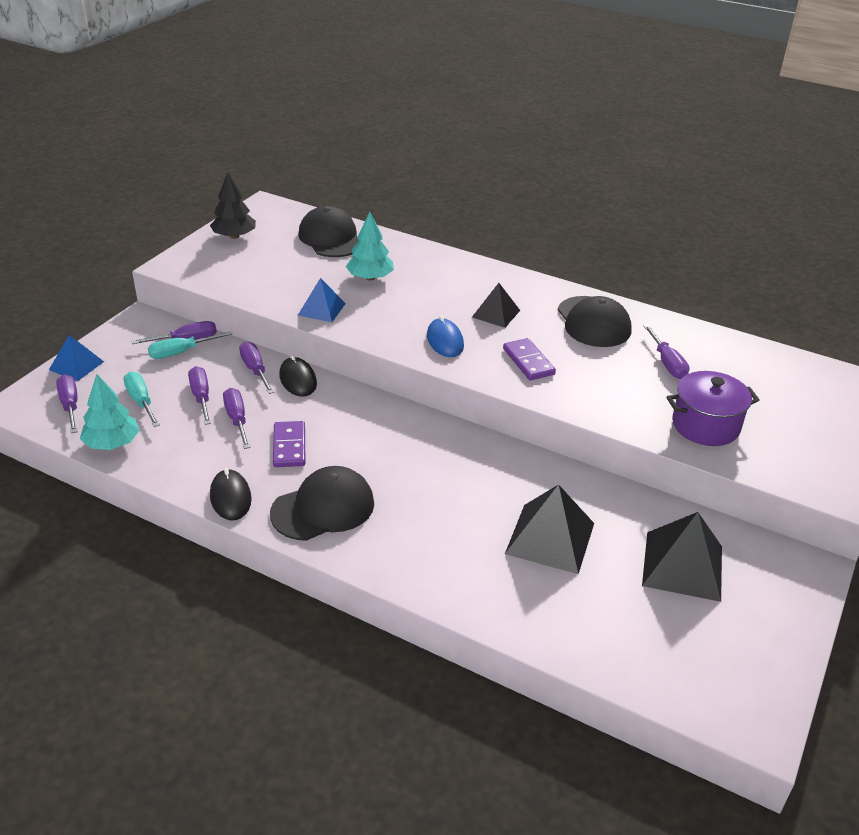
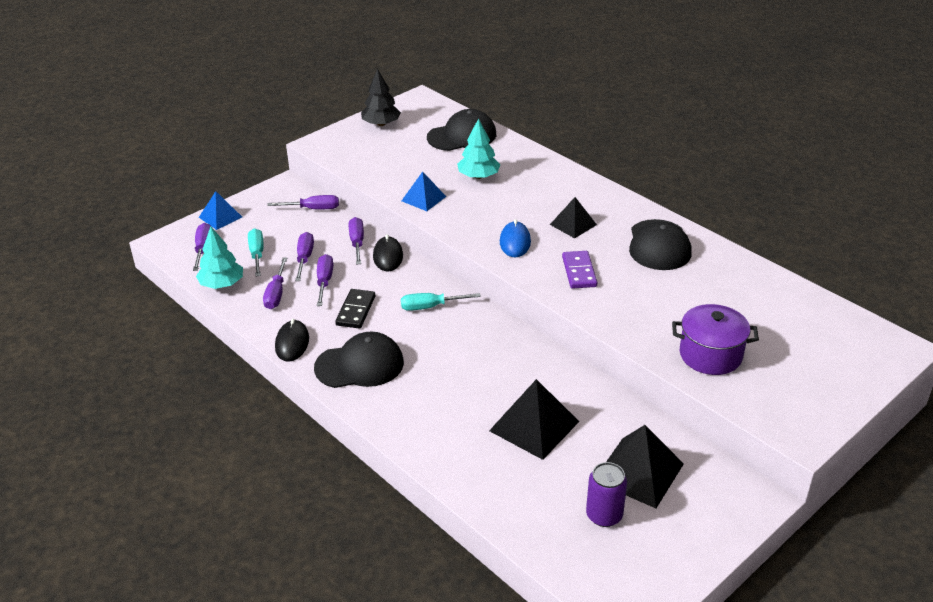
camera: 20 degrees right, 0 degrees up
turquoise screwdriver [148,331,232,359] -> turquoise screwdriver moved to [401,293,481,311]
purple domino [273,421,305,467] -> black domino [335,289,375,329]
black cap [298,206,359,257] -> black cap turned 75 degrees clockwise [427,109,496,151]
purple screwdriver [643,324,689,379] -> purple screwdriver moved to [263,257,287,309]
none -> purple can [586,462,627,527]

